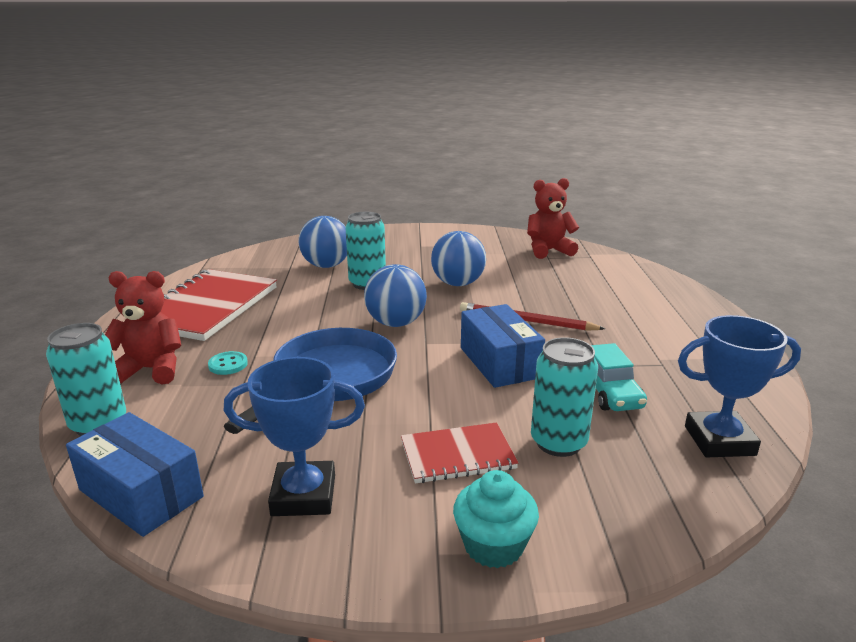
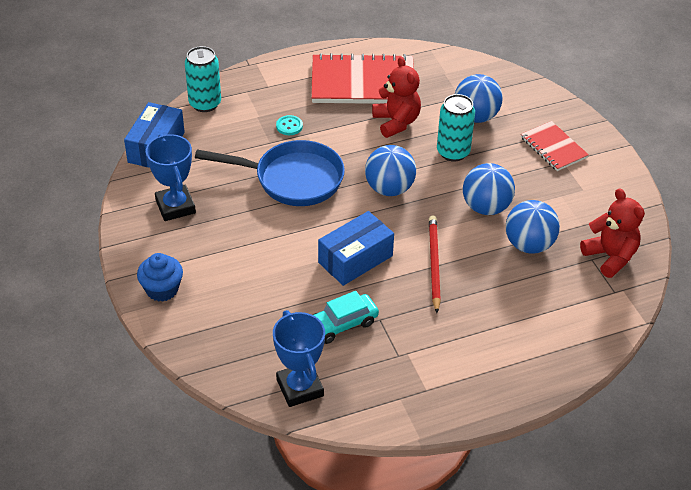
camera: 70 degrees right, 20 degrees up
red teddy bear [105,271,181,384] -> red teddy bear moved to [372,57,421,138]
red notebook [401,422,519,483] -> red notebook moved to [521,121,589,171]
turquoise cupcake [453,470,539,568] -> blue cupcake [137,253,183,302]
turquoise can [531,337,598,457] -> none
none -> blue ball [506,200,560,254]

